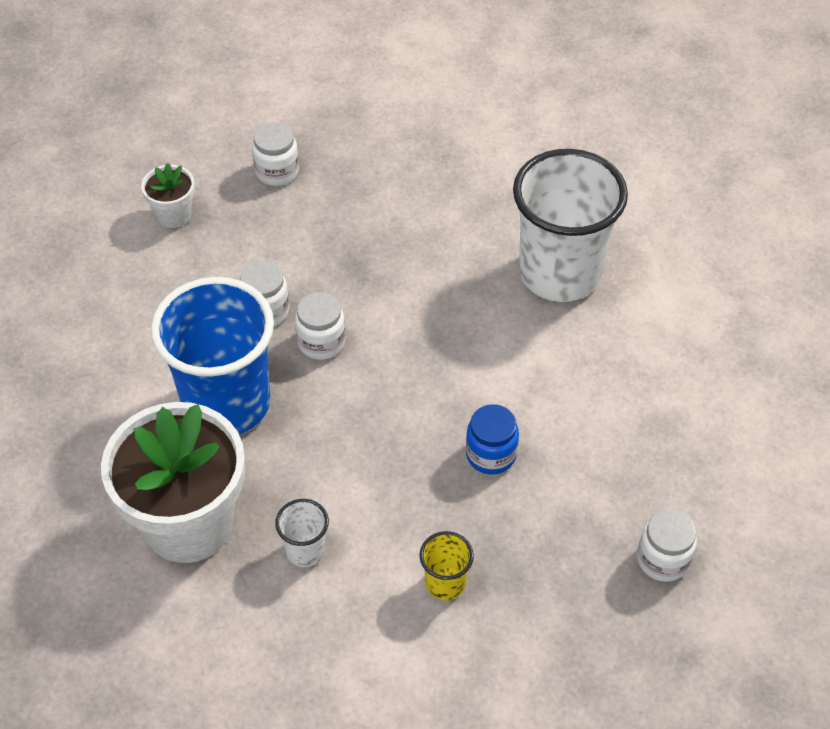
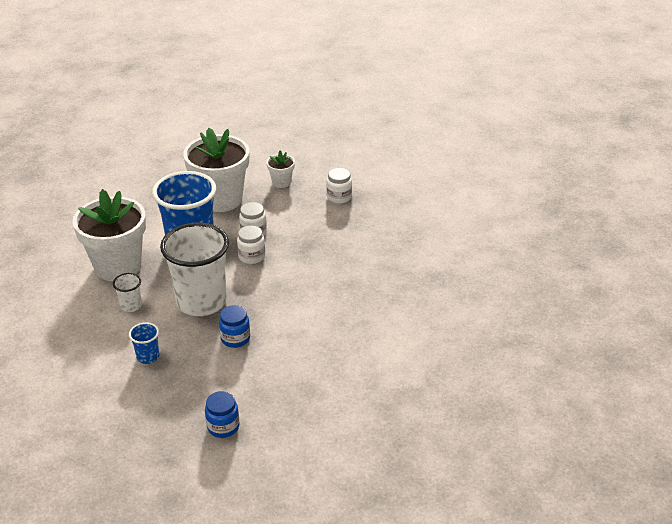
camera: 55 degrees right, 15 degrees down
yellow cup [420,531,474,600] -> blue cup [129,322,159,364]
white cup [513,149,628,302] -> white cup moved to [160,223,229,316]
white jar [637,509,697,582] -> blue jar [205,391,239,438]
none -> white flower pot [183,128,249,212]

